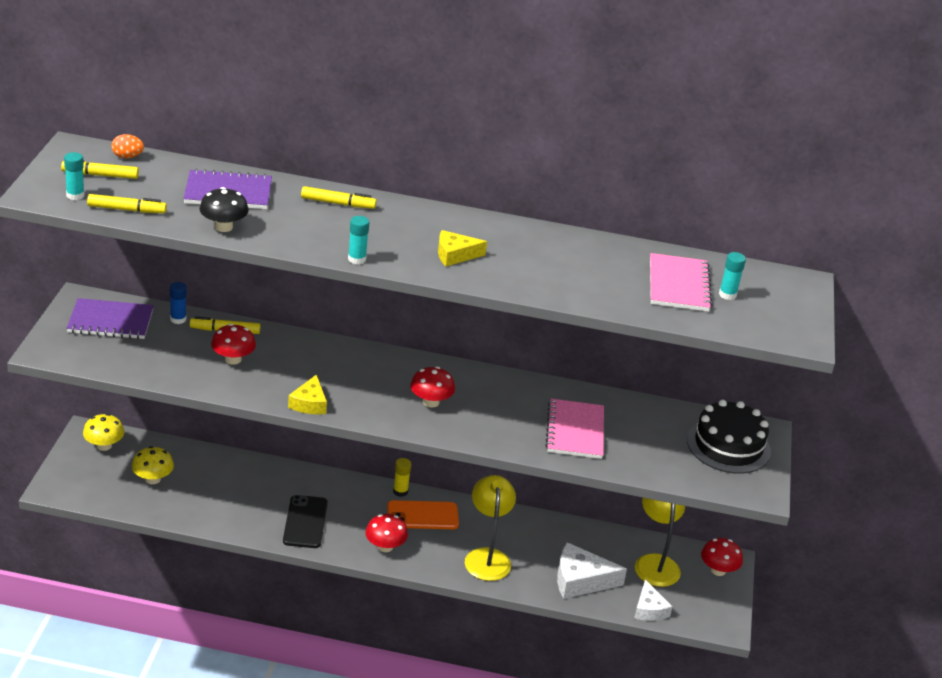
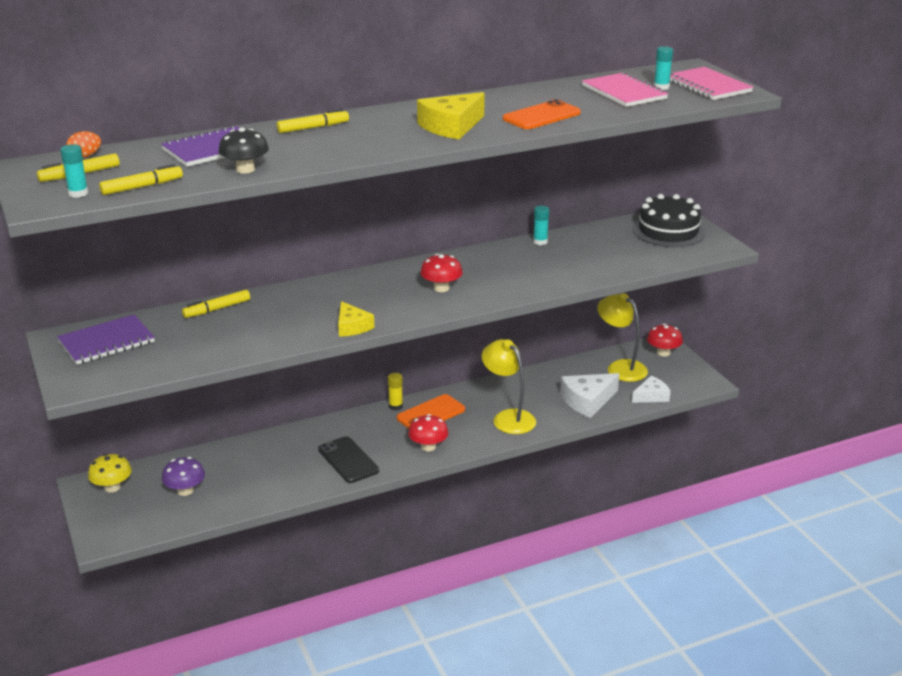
camera: 30 degrees left, 5 degrees down
yellow mushroom [132,446,174,484] -> purple mushroom [162,457,205,496]
blue glue stick [170,282,187,324] -> none
red mushroom [211,324,256,365] -> none
turquoise glue stick [348,216,369,264] -> turquoise glue stick moved to [533,206,549,245]
yellow cheese [438,230,487,266] -> yellow cheese [417,92,485,139], size x1.57
pink notebook [545,399,604,459] -> pink notebook moved to [670,67,753,100]
white cheese [634,579,673,621] -> white cheese turned 75 degrees counterclockwise [632,376,670,403]
none -> orange phone [503,99,581,129]

